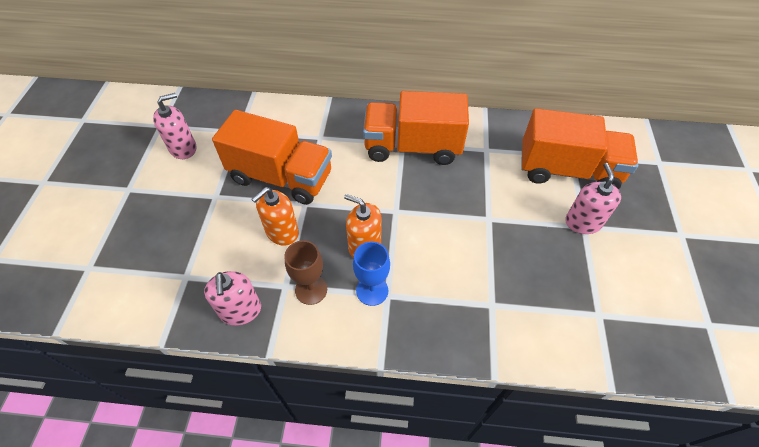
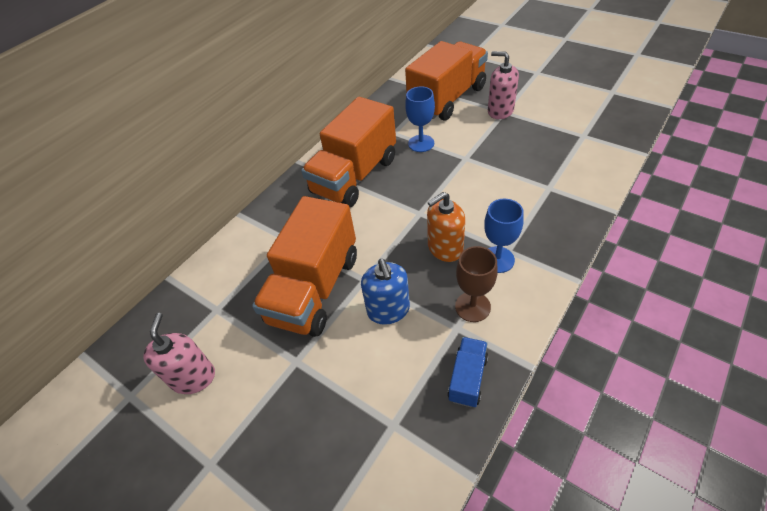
camera: 55 degrees left, 5 degrees down
pink soap dispenser [204,271,261,326] -> blue truck [447,337,488,408]
orange truck [212,110,332,205] -> orange truck turned 150 degrees clockwise [252,196,357,337]
orange soap dispenser [251,187,299,246] -> blue soap dispenser [361,259,410,325]
none -> blue goblet [405,87,435,152]

